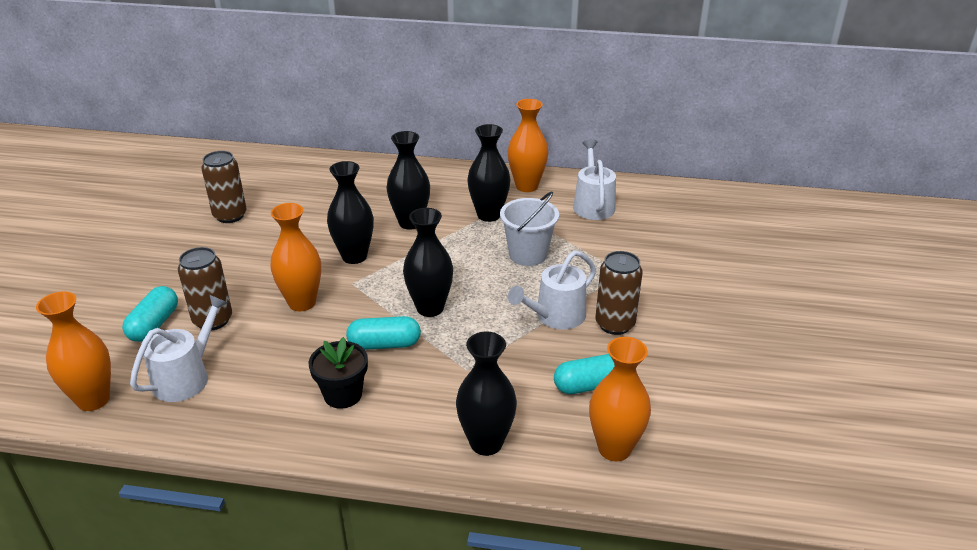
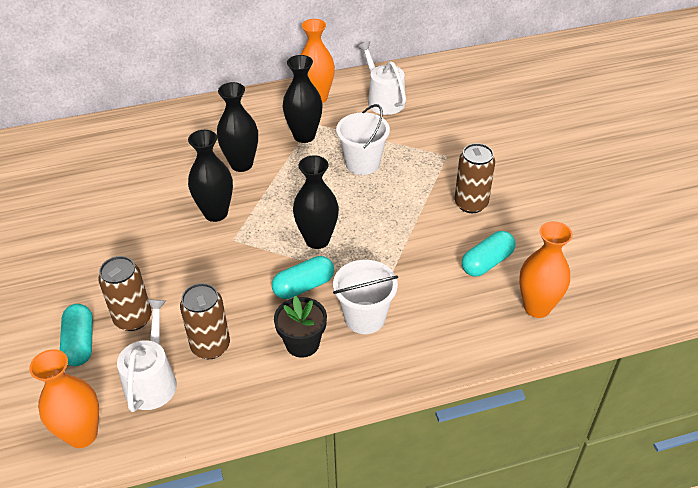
camera: 25 degrees left, 10 degrees up
brown can [201,151,247,223] -> brown can moved to [180,283,230,359]
orange vase [270,203,321,311] -> none
black vase [456,332,517,456] -> none
white watering can [508,251,596,329] -> none
none -> white bucket [333,260,398,334]

